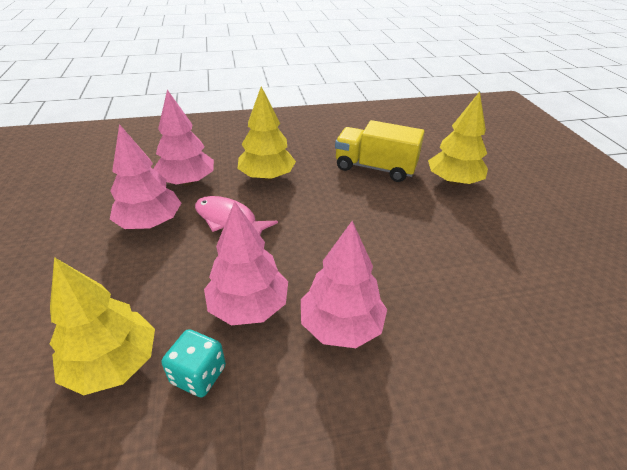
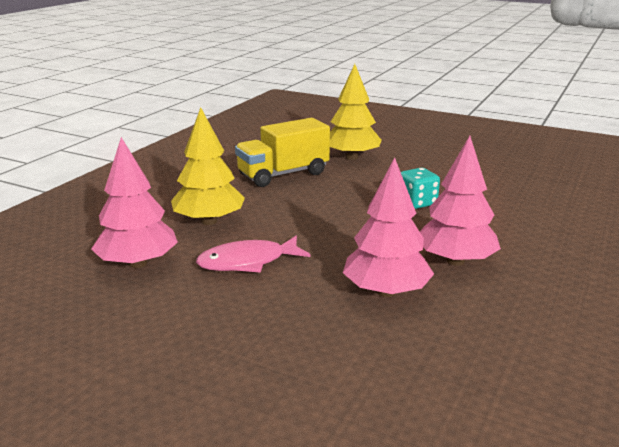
camera: 50 degrees left, 15 degrees down
yellow tree [50,257,155,395] -> none
pink tree [110,124,181,229] -> none
turquoise dice [162,329,226,397] -> turquoise dice moved to [401,168,440,209]

